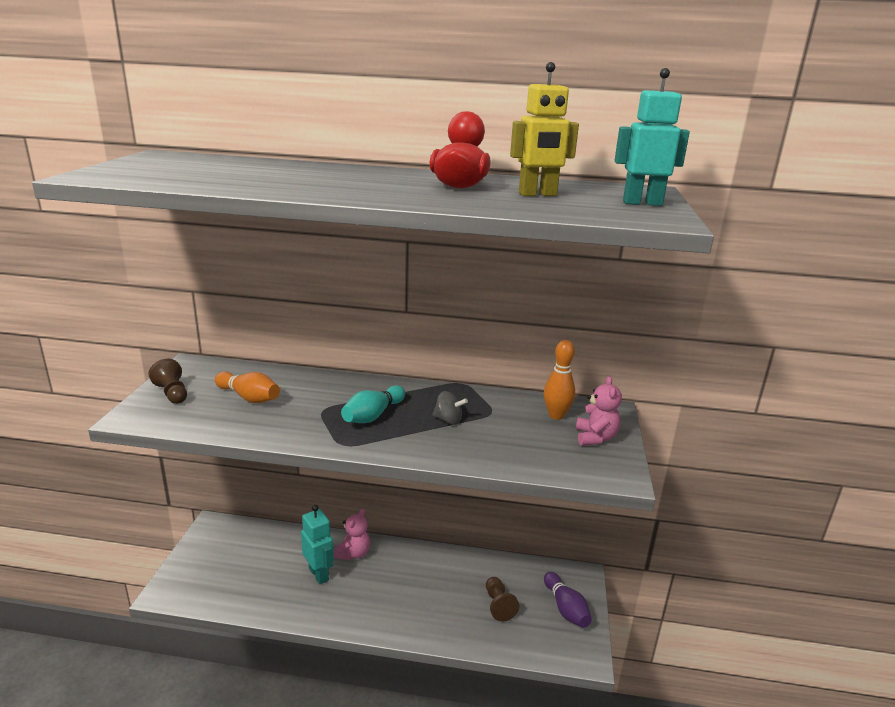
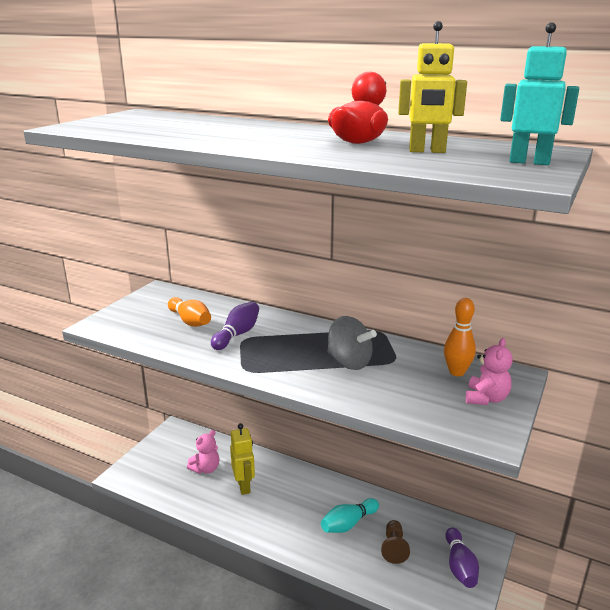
camera: 20 degrees right, 0 degrees up
brown pawn [149,359,187,404] -> none
turquoise robot [301,505,334,584] -> yellow robot [230,423,255,495]
pink teddy bear [334,509,370,560] -> pink teddy bear moved to [187,430,220,474]
turquoise bowling pin [341,385,405,423] -> turquoise bowling pin moved to [321,498,379,533]
grey spinning top [432,391,468,425] -> grey spinning top [327,316,377,370], size x1.67
none -> purple bowling pin [211,302,259,350]

